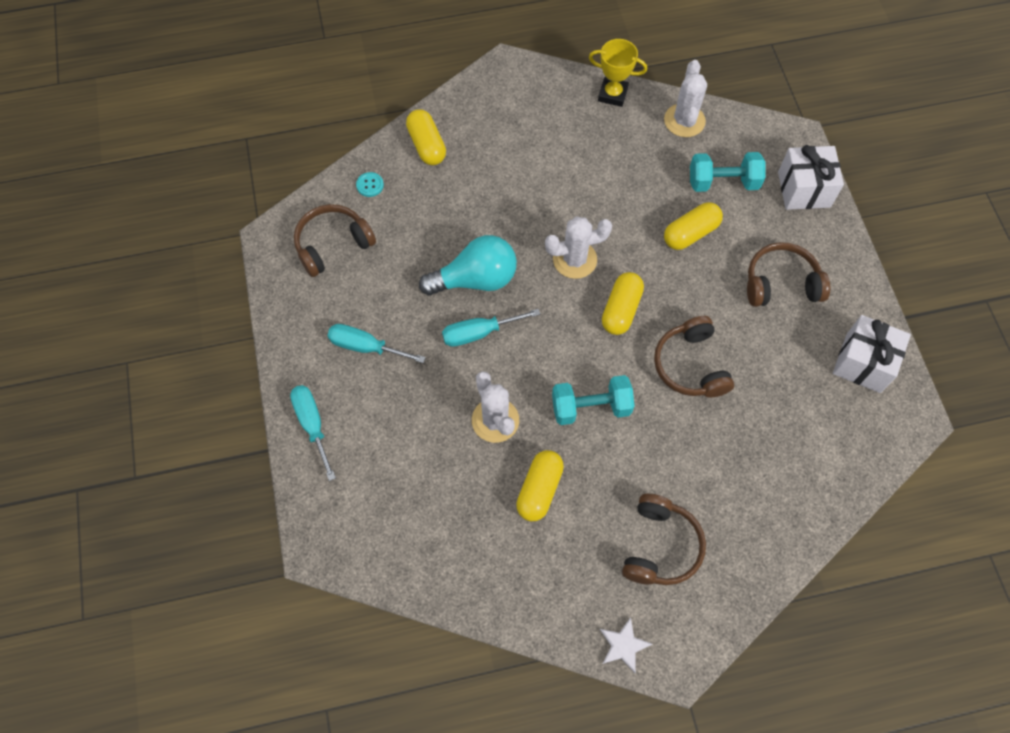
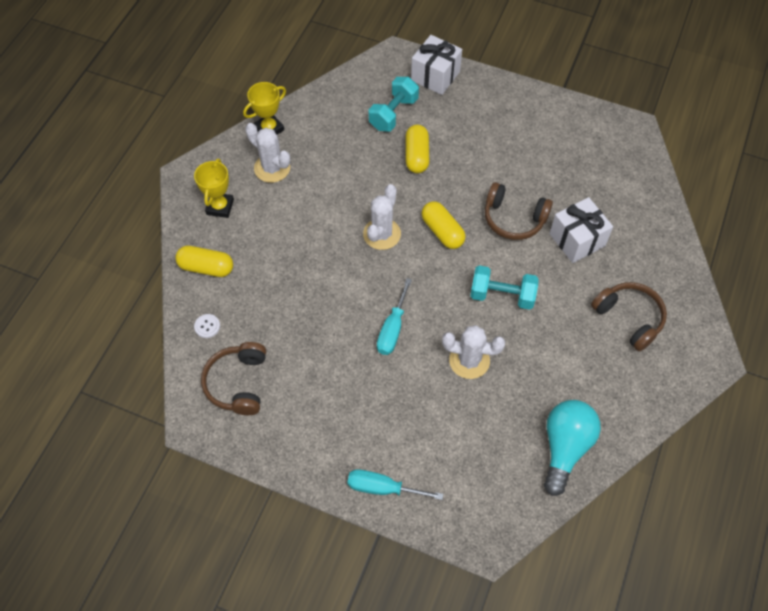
camera: 55 degrees left, 5 degrees down
turquoise screwdriver [327,324,426,363] -> none
turquoise button [356,172,384,197] -> white button [194,314,220,338]
turquoise light bulb [419,235,517,296] -> turquoise light bulb moved to [544,400,601,496]
yellow capsule [516,450,564,521] -> none
turquoise dumbbell [552,375,635,425] -> turquoise dumbbell turned 75 degrees clockwise [470,265,539,310]
white star [600,617,652,673] -> none
white cactus [664,60,707,137] -> white cactus moved to [245,123,290,183]
brown headphones [747,242,830,307] -> none
white gift [833,315,911,393] -> white gift moved to [549,197,613,263]
none -> yellow trophy [194,159,234,218]

